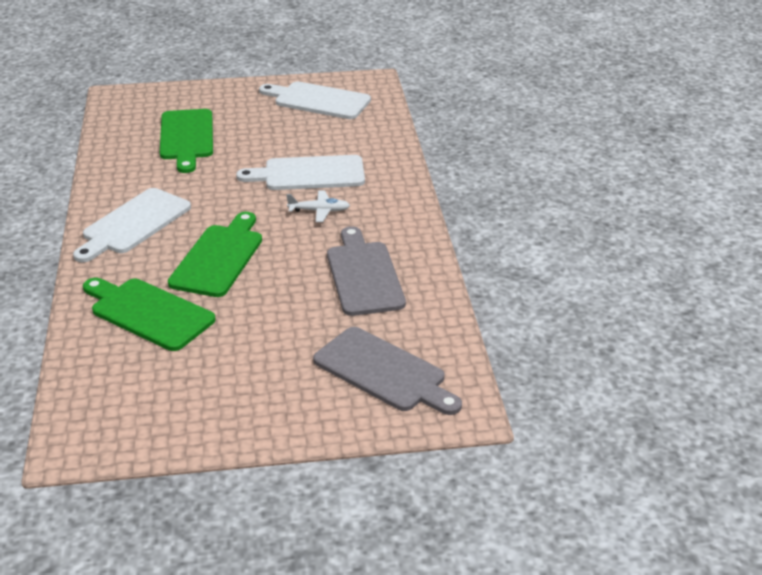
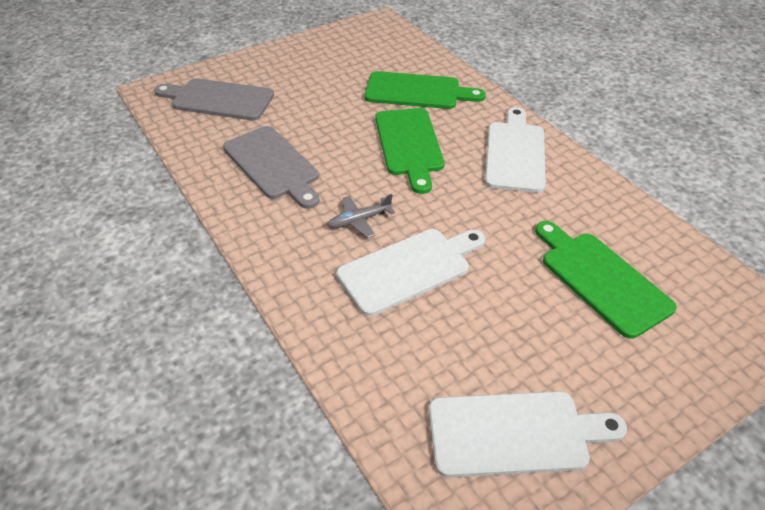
camera: 155 degrees right, 10 degrees up
white plane [286,191,350,222] -> grey plane [328,194,395,238]

